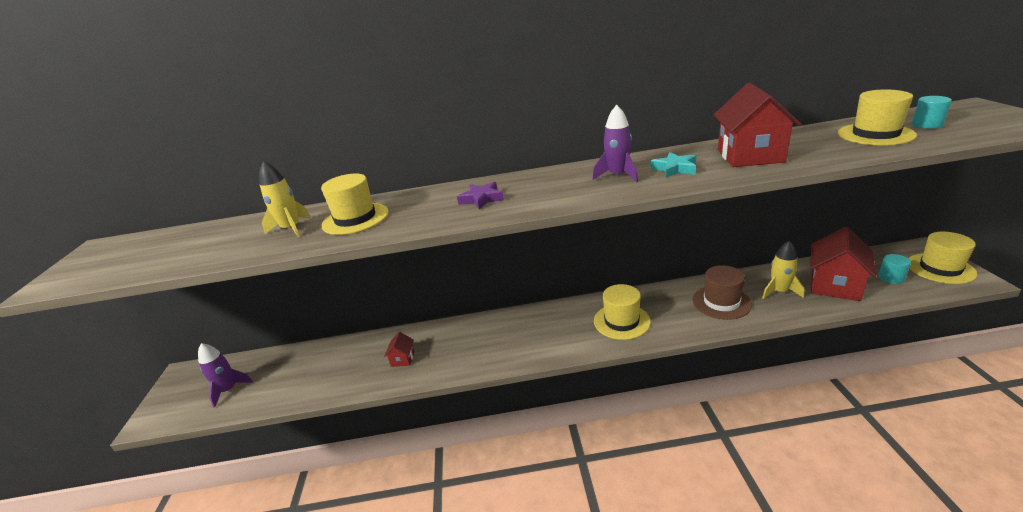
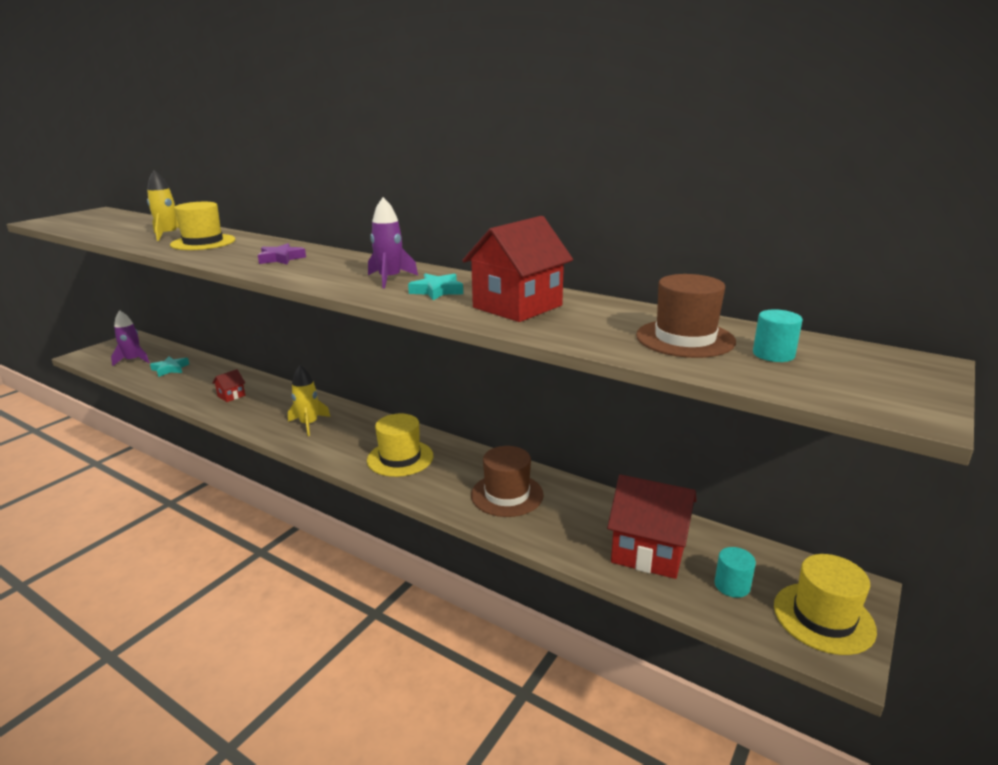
camera: 35 degrees right, 5 degrees down
yellow rocket [762,241,804,299] -> yellow rocket moved to [288,365,331,436]
red house [810,227,876,301] -> red house turned 45 degrees clockwise [607,475,697,579]
yellow hat [838,90,917,146] -> brown hat [636,274,736,358]
none -> turquoise star [150,356,189,377]

